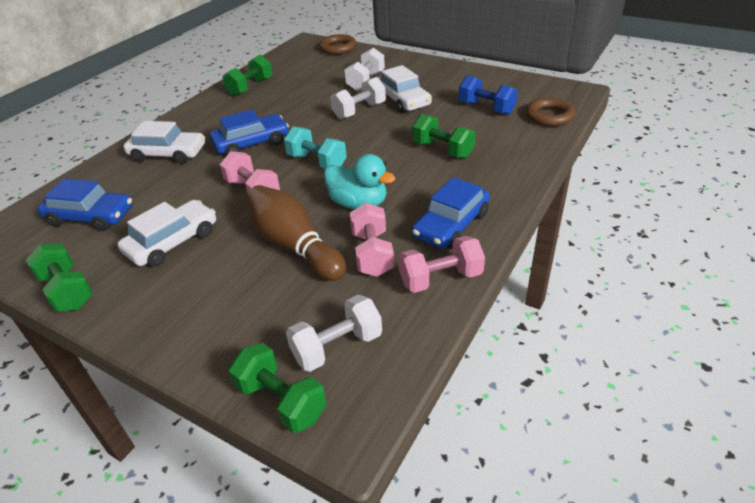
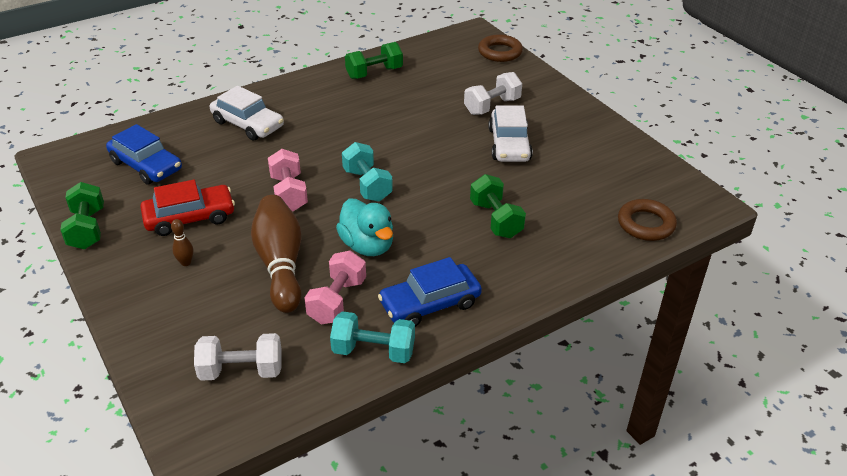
camera: 25 degrees right, 0 degrees up
white car [117,200,216,267] -> red car [140,180,235,236]
blue car [210,109,289,155] -> none
green dumbbell [229,343,326,433] -> none
white dumbbell [330,77,386,119] -> none
pink dumbbell [398,236,485,293] -> turquoise dumbbell [330,311,415,363]
blue dumbbell [459,75,518,115] -> none
none -> brown bowling pin [171,219,193,266]

